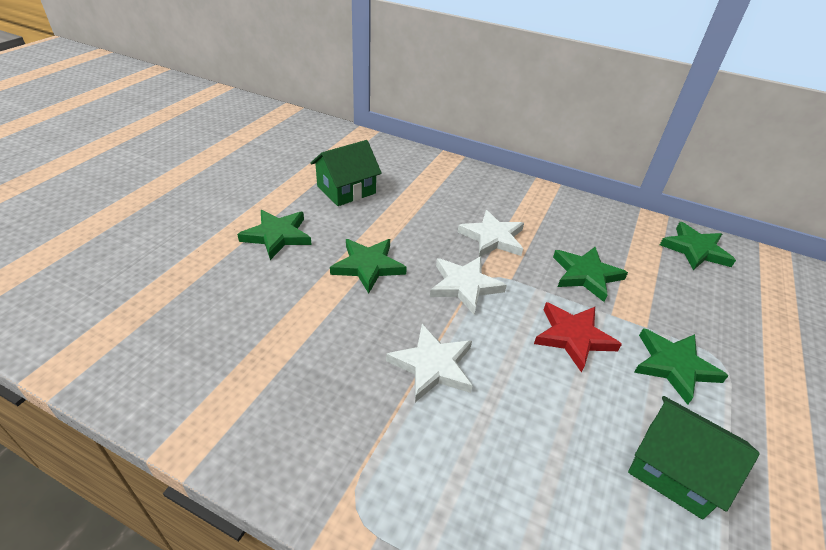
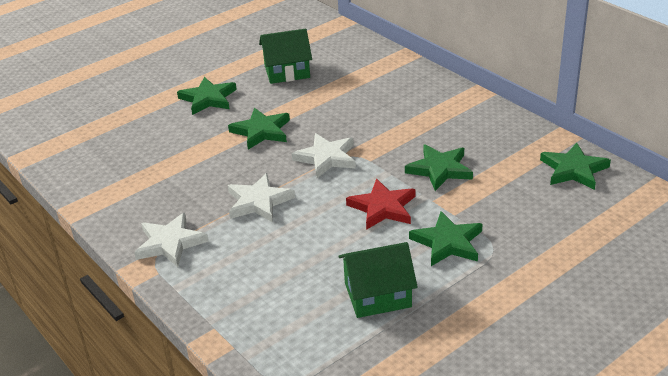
camera: 30 degrees right, 5 degrees down
white star [458,210,524,257] -> white star moved to [134,212,209,267]
green house [628,396,760,520] -> green house turned 75 degrees counterclockwise [338,242,418,318]

